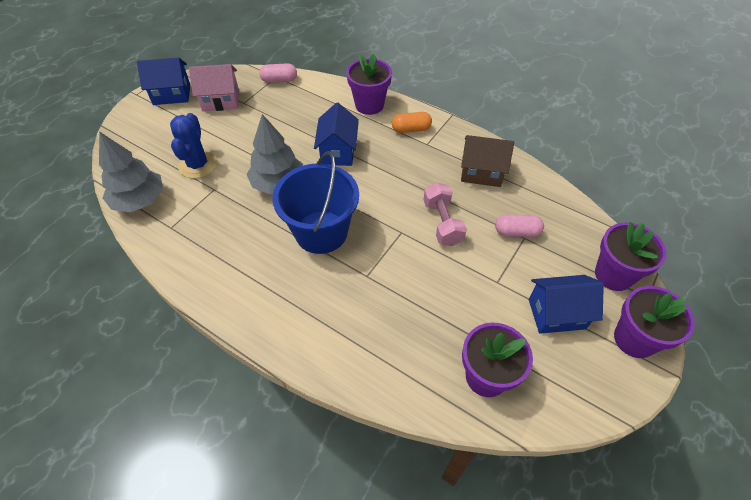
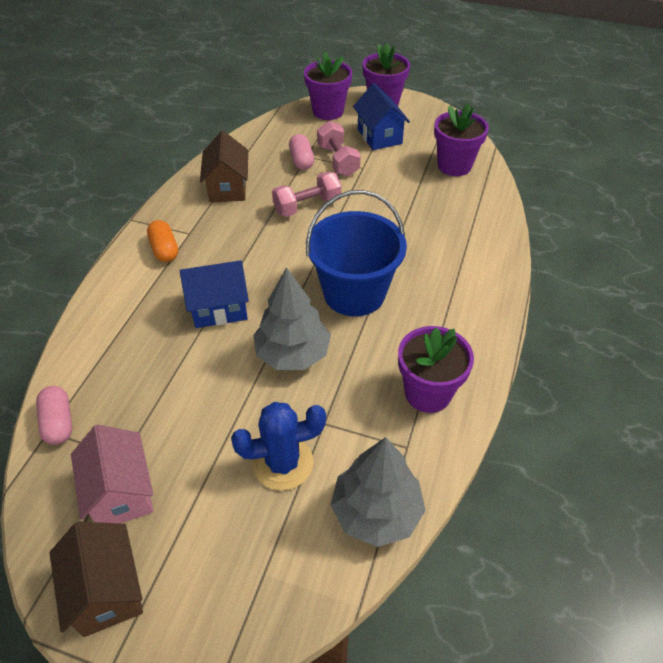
camera: 105 degrees left, 5 degrees down
blue house [137,58,190,105] -> brown house [50,521,143,637]
purple flower pot [346,53,392,115] -> purple flower pot moved to [398,326,474,413]
none -> pink dumbbell [317,121,361,176]

